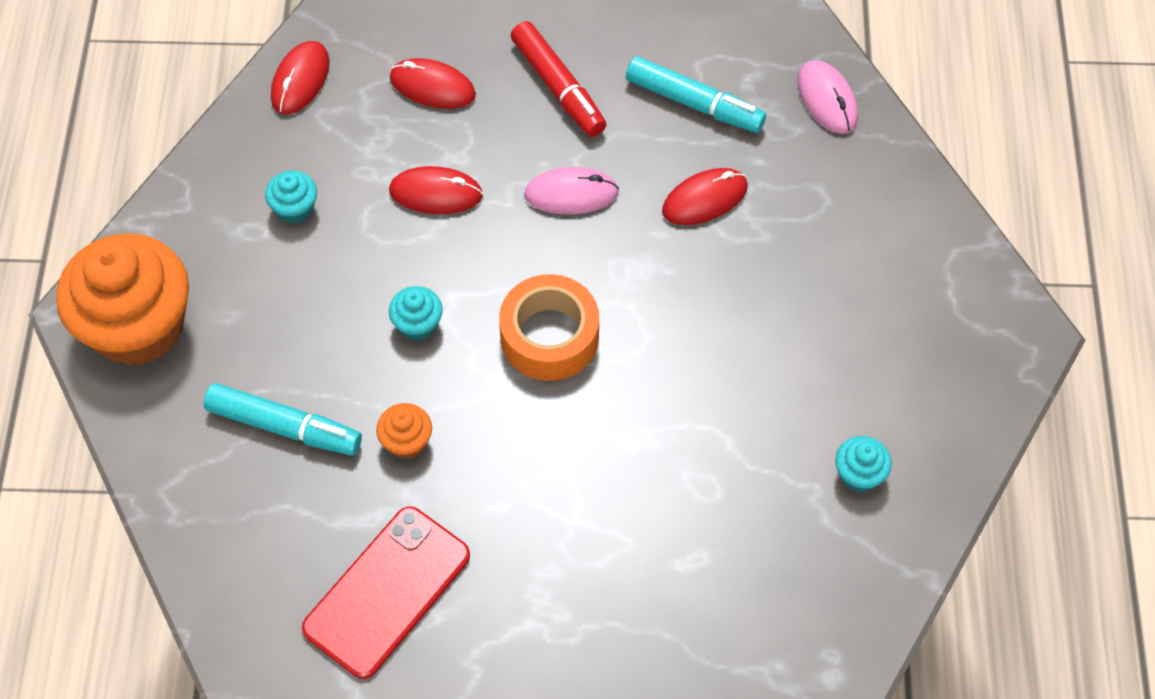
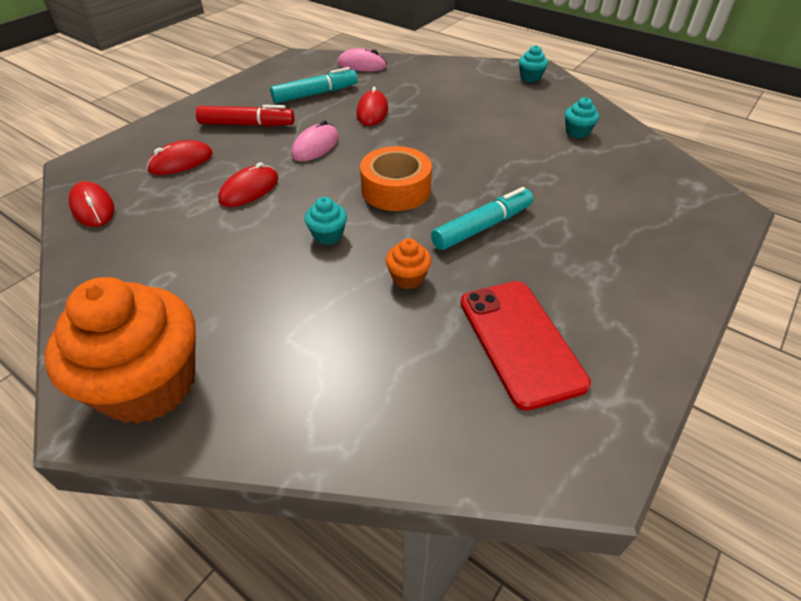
camera: 55 degrees left, 15 degrees down
turquoise marker [203,383,362,456] -> turquoise marker moved to [431,187,533,250]
turquoise cupcake [265,171,317,224] -> turquoise cupcake moved to [519,45,548,82]

